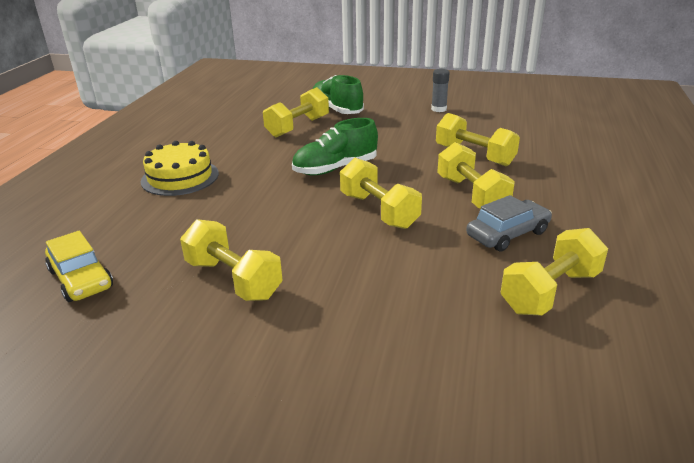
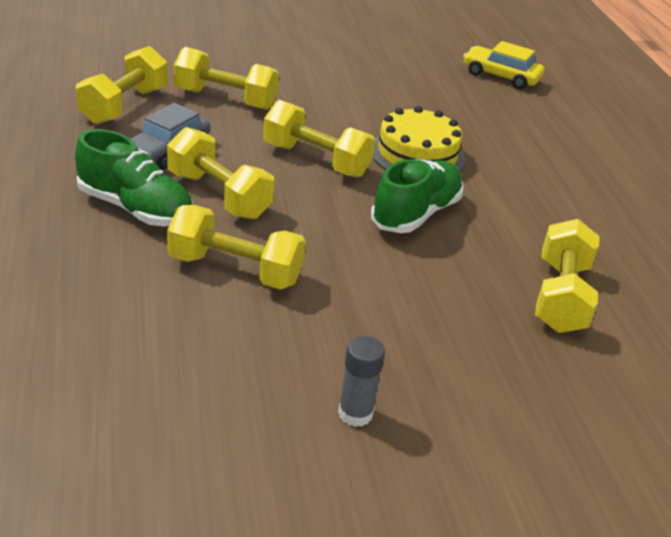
camera: 150 degrees right, 5 degrees up
yellow cake [141,141,219,196] -> yellow cake moved to [373,106,466,171]
yellow dumbbell [180,219,283,301] -> yellow dumbbell moved to [174,47,279,110]
green shoe [313,75,364,114] -> green shoe moved to [75,129,193,226]

